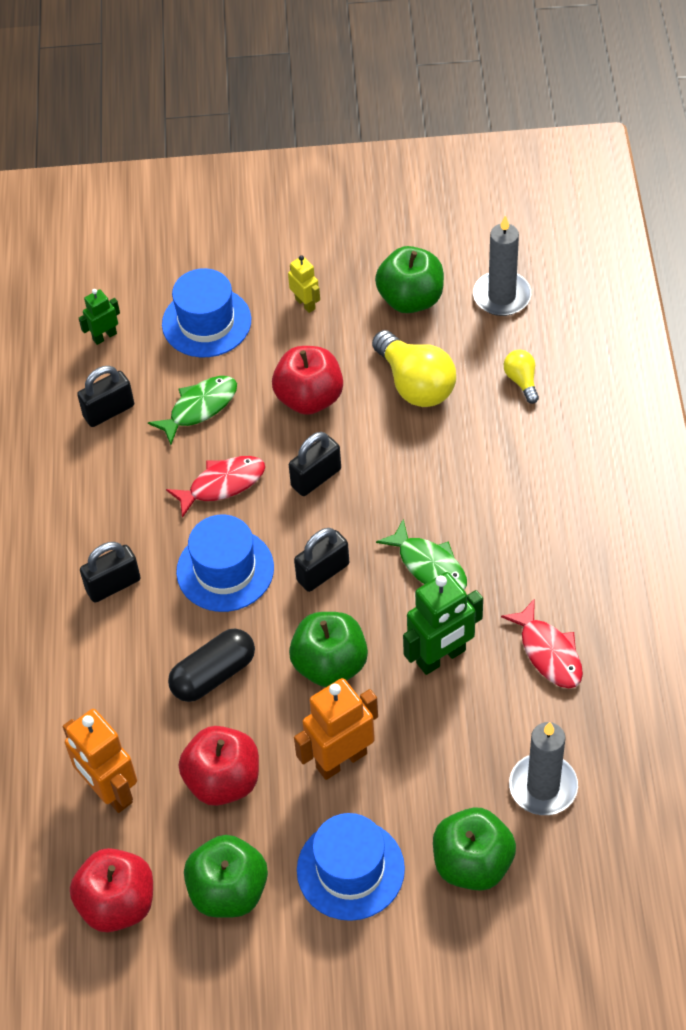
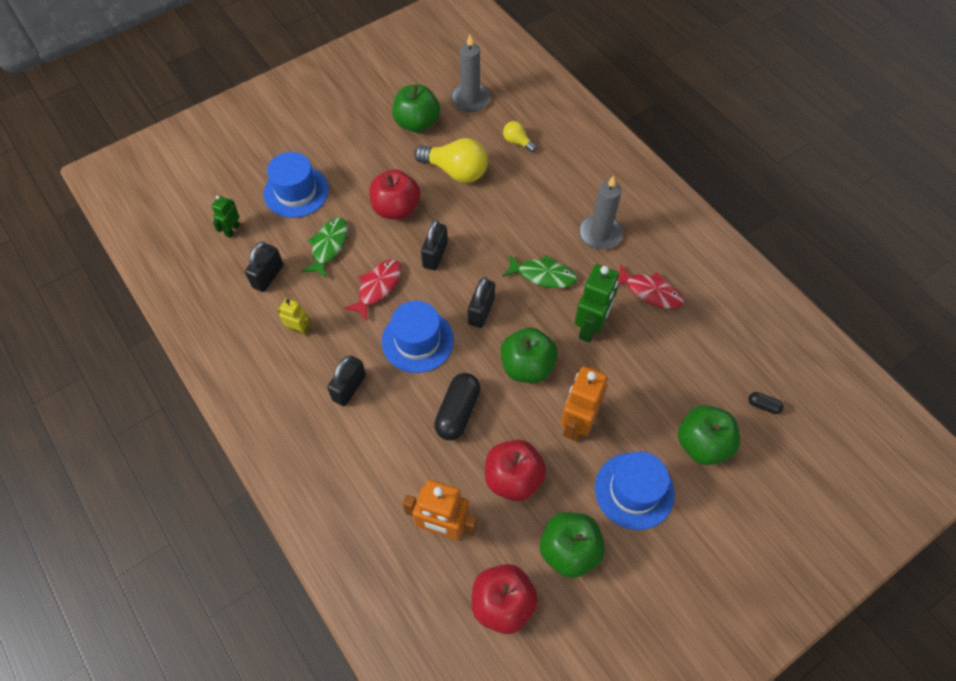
camera: 35 degrees left, 5 degrees up
yellow robot [288,255,320,313] -> yellow robot moved to [277,298,313,336]
grey candle [509,722,578,815] -> grey candle moved to [579,175,623,250]
none -> black capsule [748,392,784,414]

